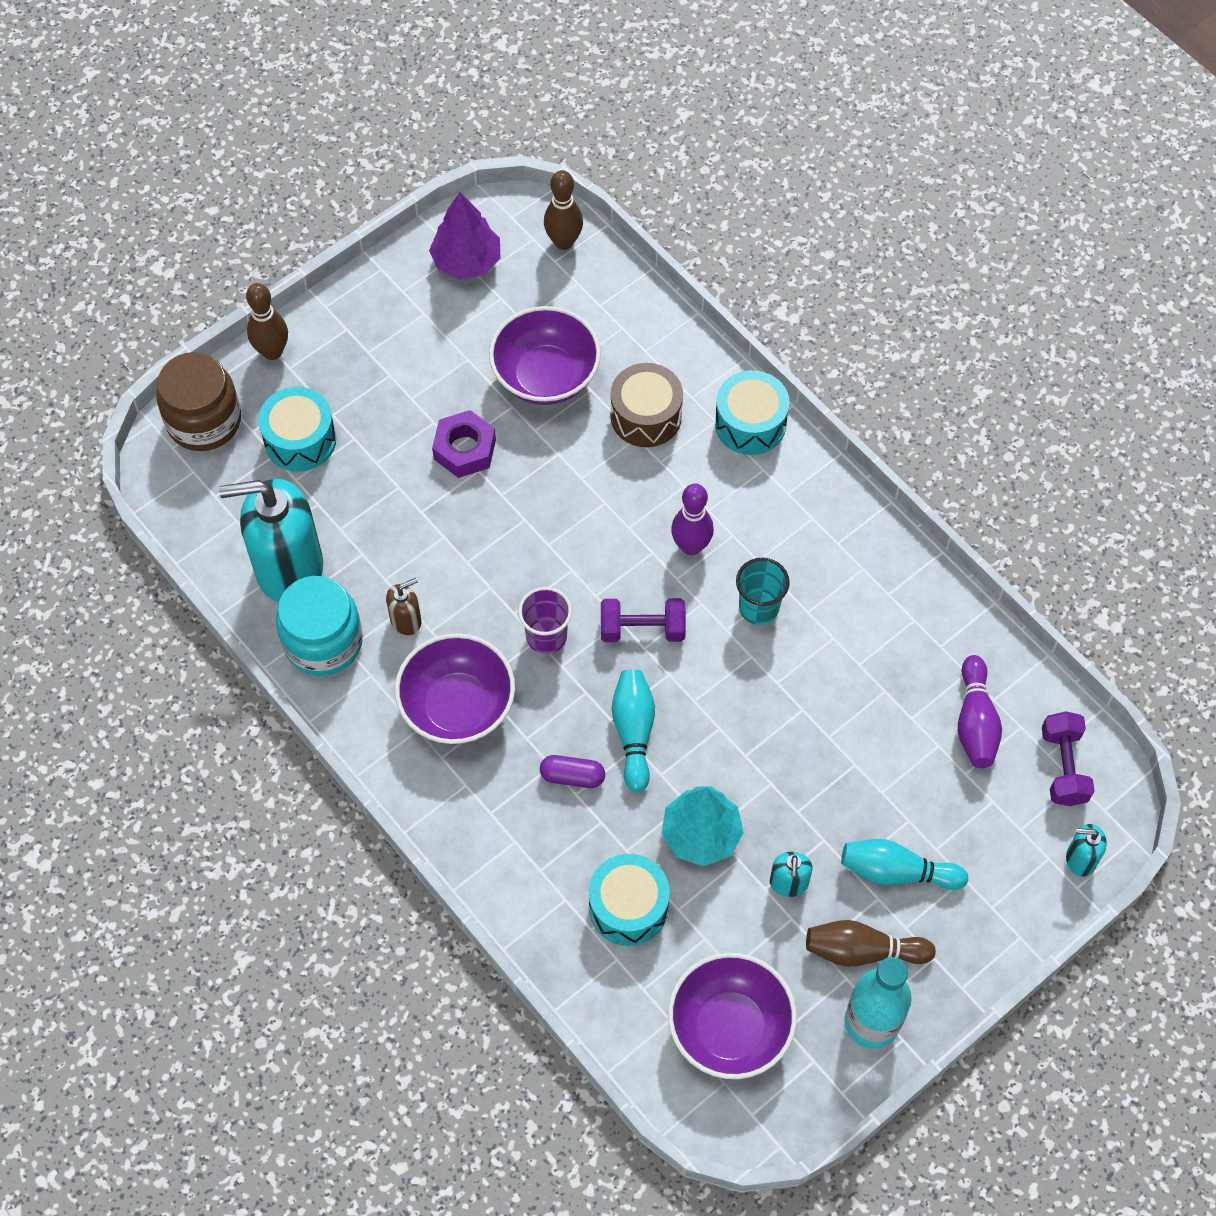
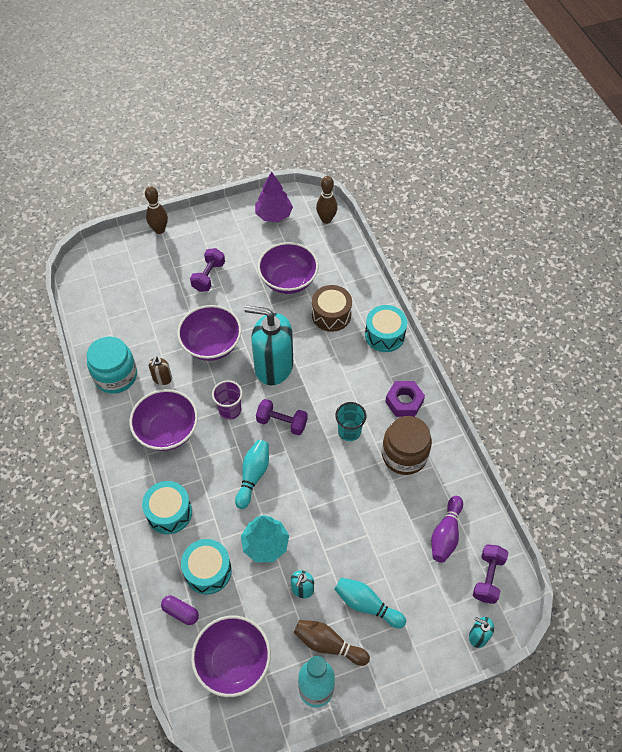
camera: 20 degrees right, 5 degrees down
brown jar [156,352,241,451] -> brown jar moved to [382,416,432,475]
turquoise soap dispenser [219,479,323,602] -> turquoise soap dispenser moved to [244,305,293,385]
turquoise drum [258,387,336,472] -> turquoise drum moved to [142,481,192,534]
brown soap dispenser [386,578,421,635] -> brown soap dispenser turned 120 degrees clockwise [148,356,172,385]
purple nut [432,410,496,478] -> purple nut moved to [385,381,425,417]
purple capsule [540,755,605,788] -> purple capsule moved to [161,596,199,625]
purple bowling pin [671,484,714,555] -> none
none -> purple bowl [177,305,242,361]
none -> purple dumbbell [190,248,225,292]

